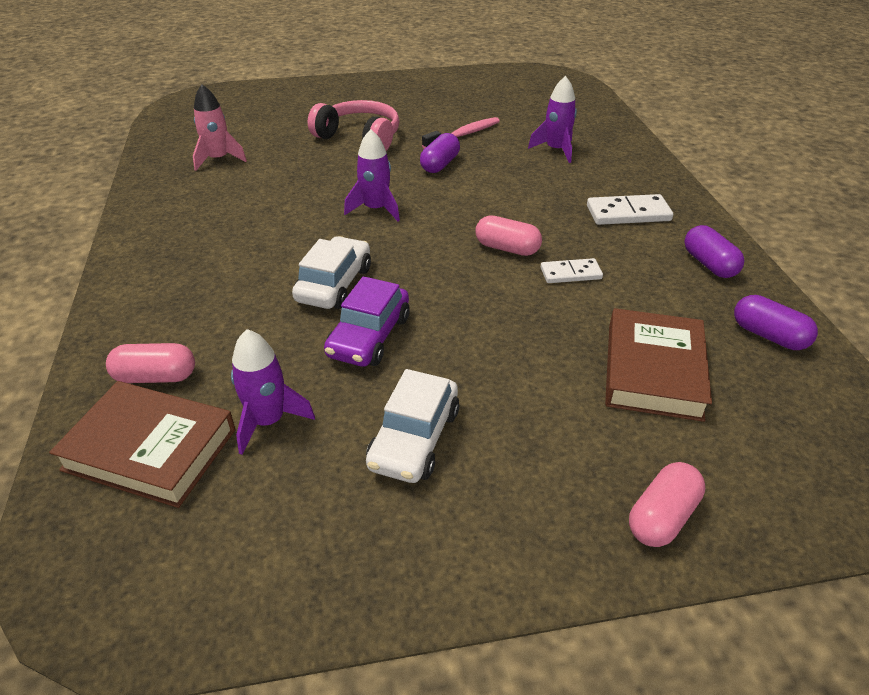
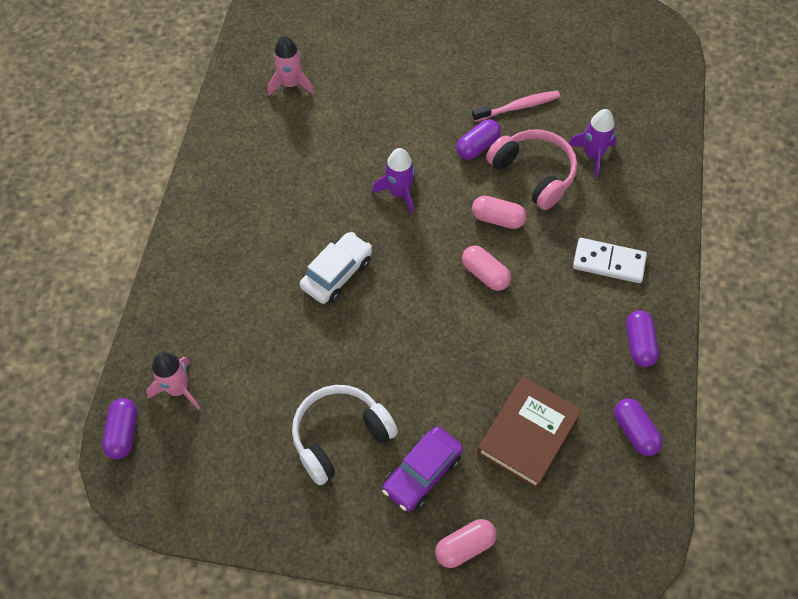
camera: 20 degrees right, 20 degrees up
brown book [49,381,236,508] -> pink rocket [146,352,200,410]
pink capsule [106,343,195,383] -> pink capsule moved to [472,196,527,229]
purple rocket [231,329,315,455] -> none
pink headphones [308,100,399,151] -> pink headphones moved to [486,129,577,210]
purple car [324,276,410,367] -> purple car moved to [382,426,463,512]
white car [366,369,459,483] -> white headphones [292,385,398,485]
white domino [541,258,603,283] -> none
none -> purple capsule [102,398,137,459]

